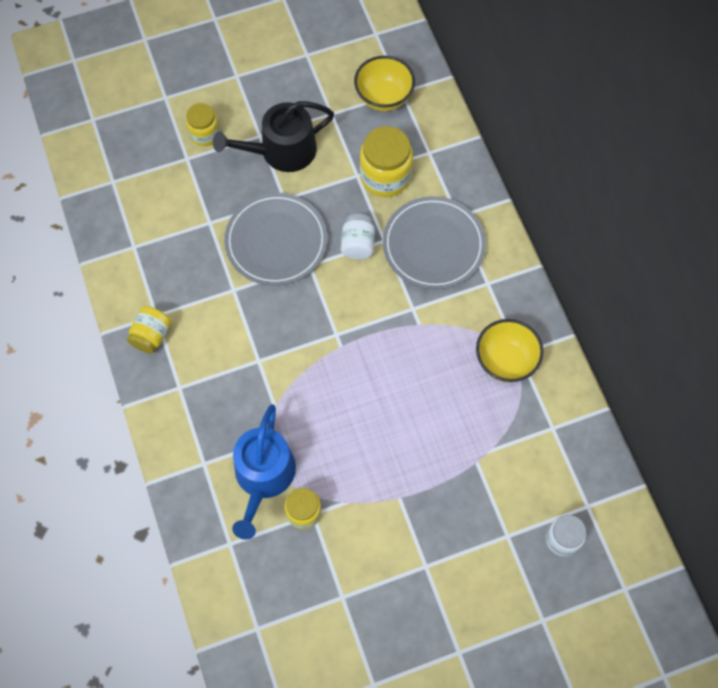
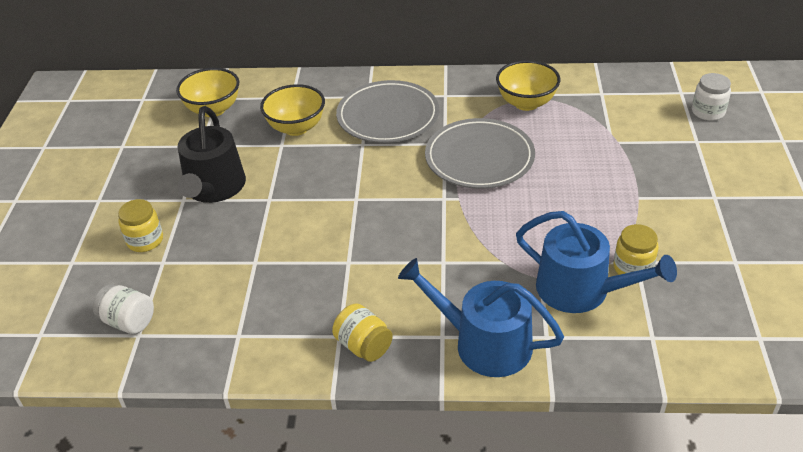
camera: 65 degrees left, 25 degrees down
grey plate [224,193,328,286] -> grey plate moved to [425,118,535,189]
white jar [341,214,375,259] -> white jar moved to [93,284,154,334]
yellow jar [360,126,413,197] -> yellow bowl [260,84,325,136]
none -> blue watering can [398,258,564,377]

